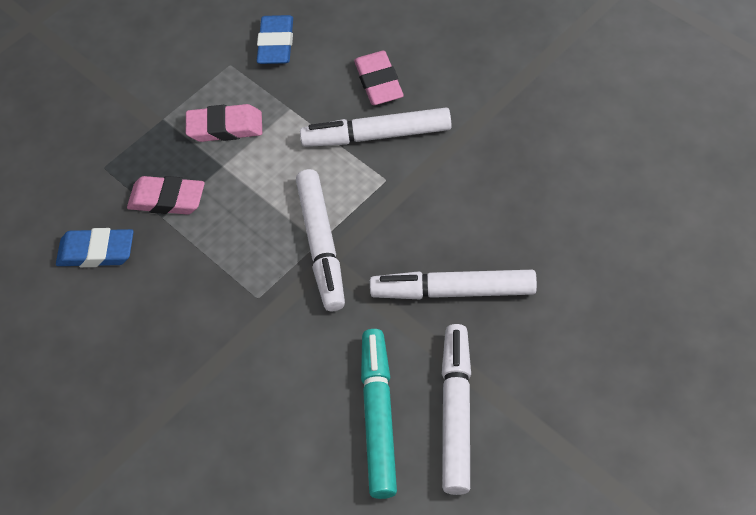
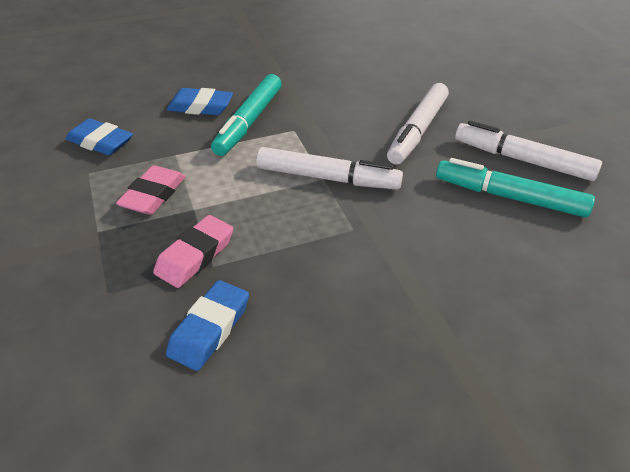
camera: 70 degrees left, 15 degrees down
white marker [300,108,452,147] -> turquoise marker [211,74,282,156]
pink eraser [354,51,404,105] -> blue eraser [167,88,233,115]

